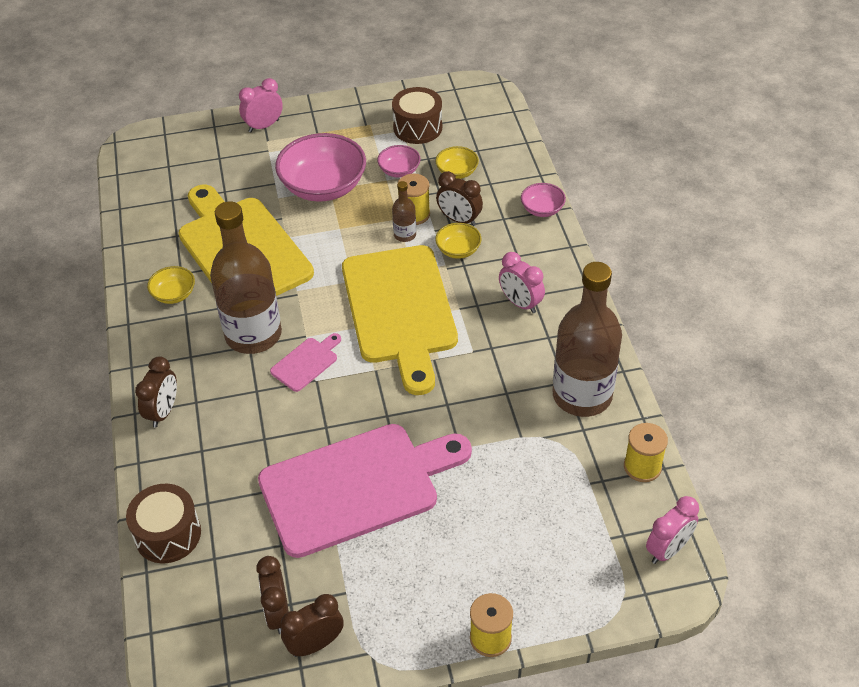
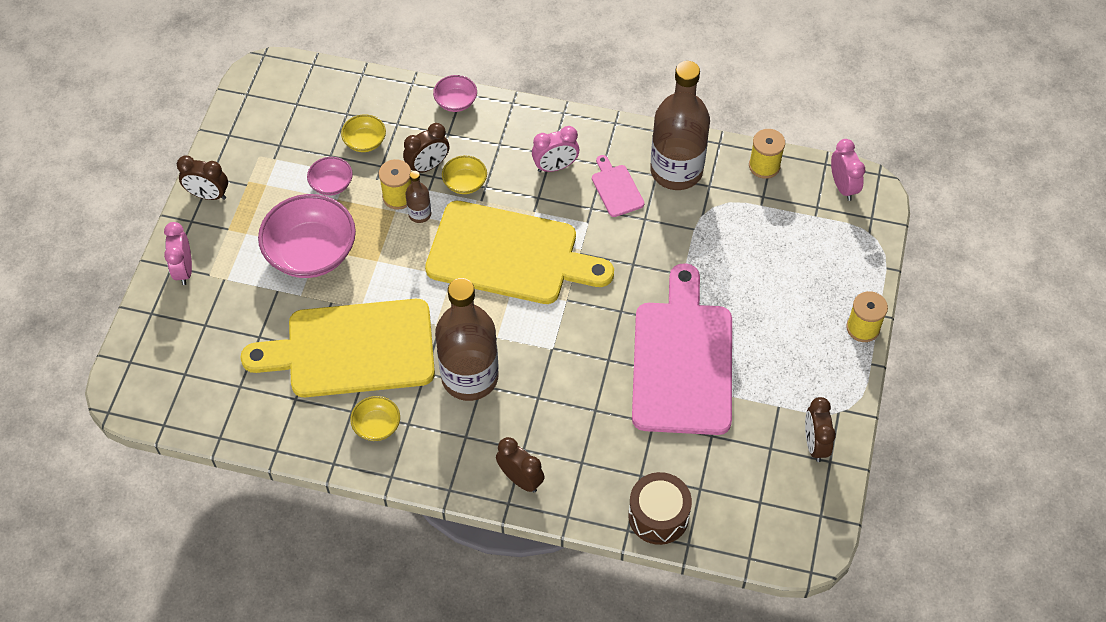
camera: 65 degrees left, 10 degrees up
brown clock [256,556,289,634] -> brown clock moved to [177,156,228,200]
pink cutting board [270,333,341,392] -> pink cutting board moved to [592,155,644,217]
brown drum [392,87,442,144] -> none

